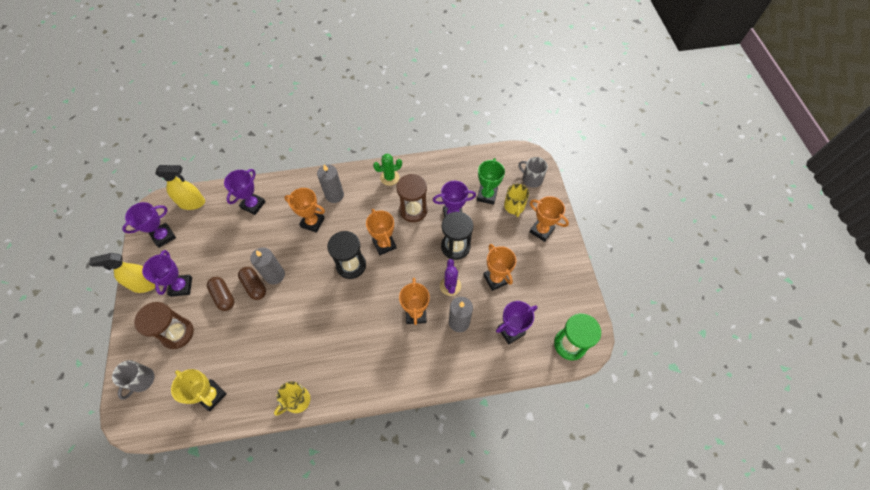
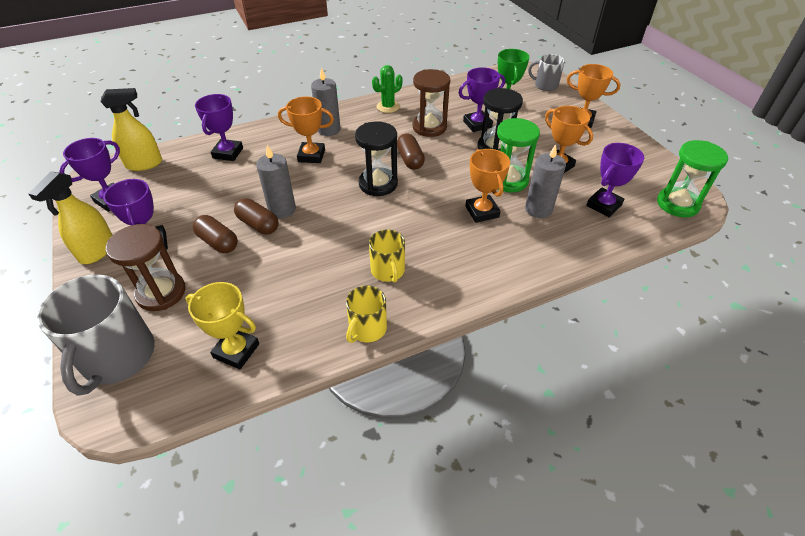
camera: 15 degrees left, 15 degrees down
yellow spray bottle [89,253,155,293] -> yellow spray bottle turned 45 degrees counterclockwise [28,171,112,264]
grey mug [112,360,154,400] -> grey mug [37,274,155,395], size x1.80
orange trophy [366,209,396,255] -> brown capsule [397,133,425,170]
purple cactus [440,259,461,296] -> green hourglass [497,118,540,193]
yellow mug [504,184,529,217] -> yellow mug moved to [369,229,405,283]

